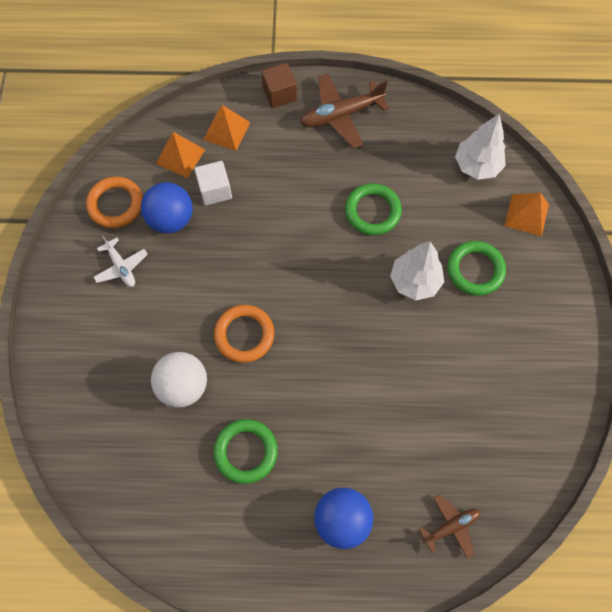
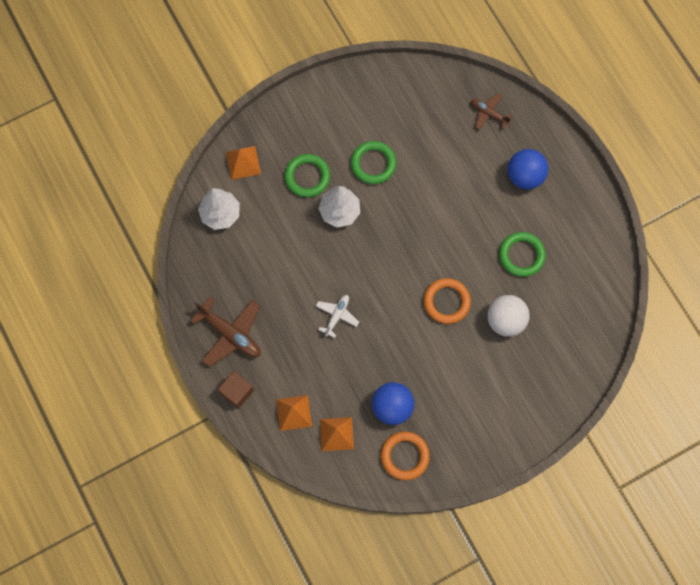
camera: 120 degrees left, 5 degrees up
white plane [93,236,148,287] -> white plane moved to [316,295,359,338]
white cube [194,161,232,206] -> none
green ring [345,183,402,235] -> green ring moved to [351,141,396,184]

